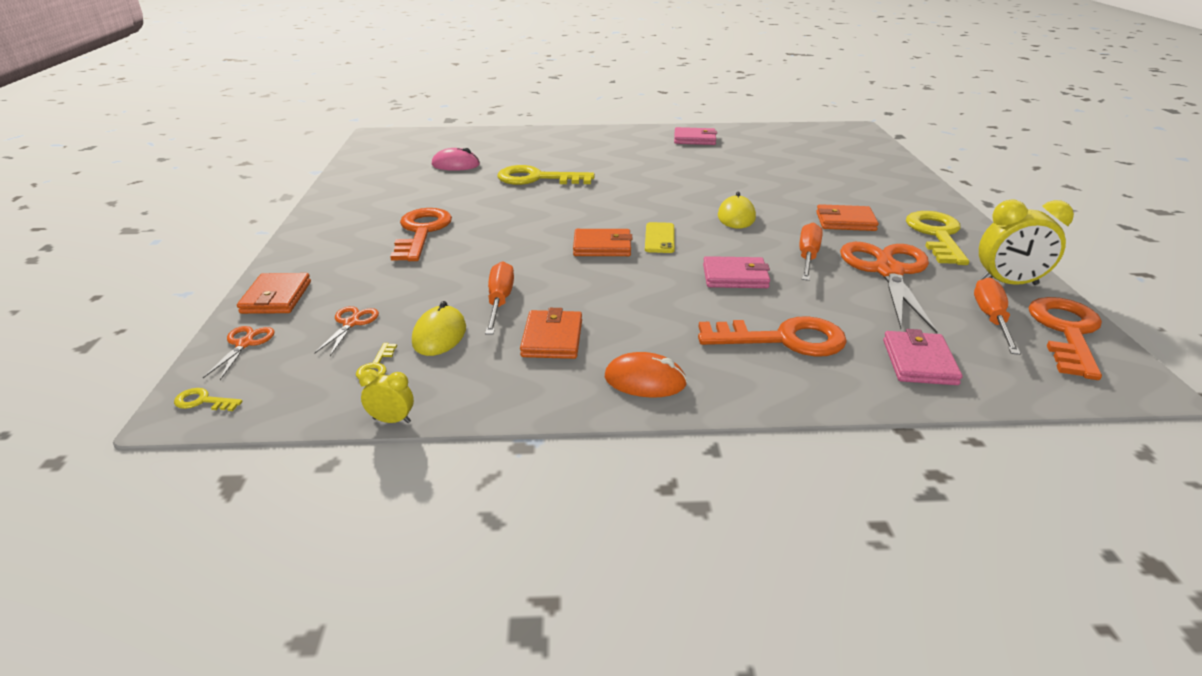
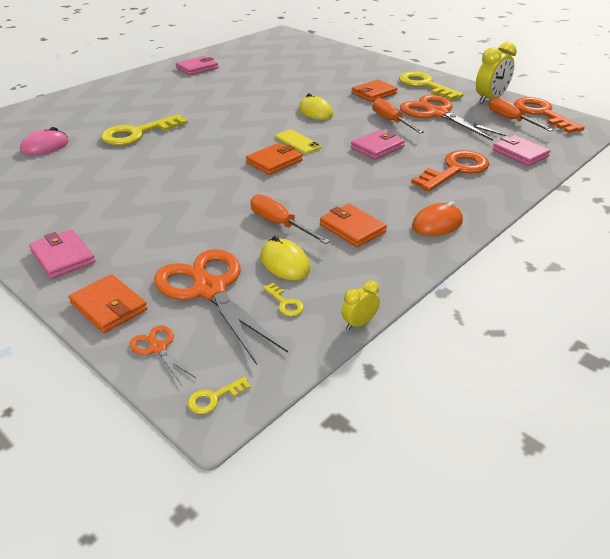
camera: 45 degrees left, 5 degrees up
orange scissors [314,306,379,356] -> orange scissors [154,249,288,365], size x2.23
orange key [390,208,452,261] -> none
none -> pink wallet [29,229,95,279]

